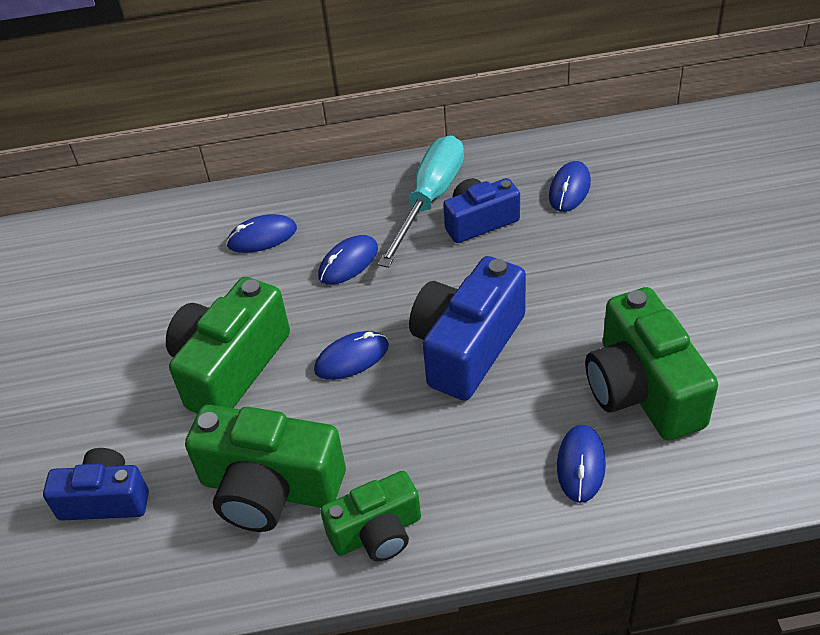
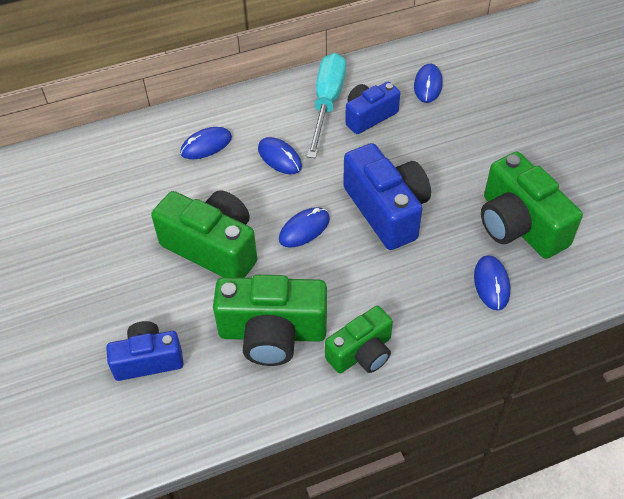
camera: 15 degrees left, 5 degrees up
green camera [166,277,290,414] -> green camera turned 105 degrees clockwise [151,190,257,278]
blue mouse [318,235,378,285] -> blue mouse turned 75 degrees counterclockwise [258,137,302,174]
blue camera [409,256,526,401] -> blue camera turned 135 degrees clockwise [343,143,431,250]

